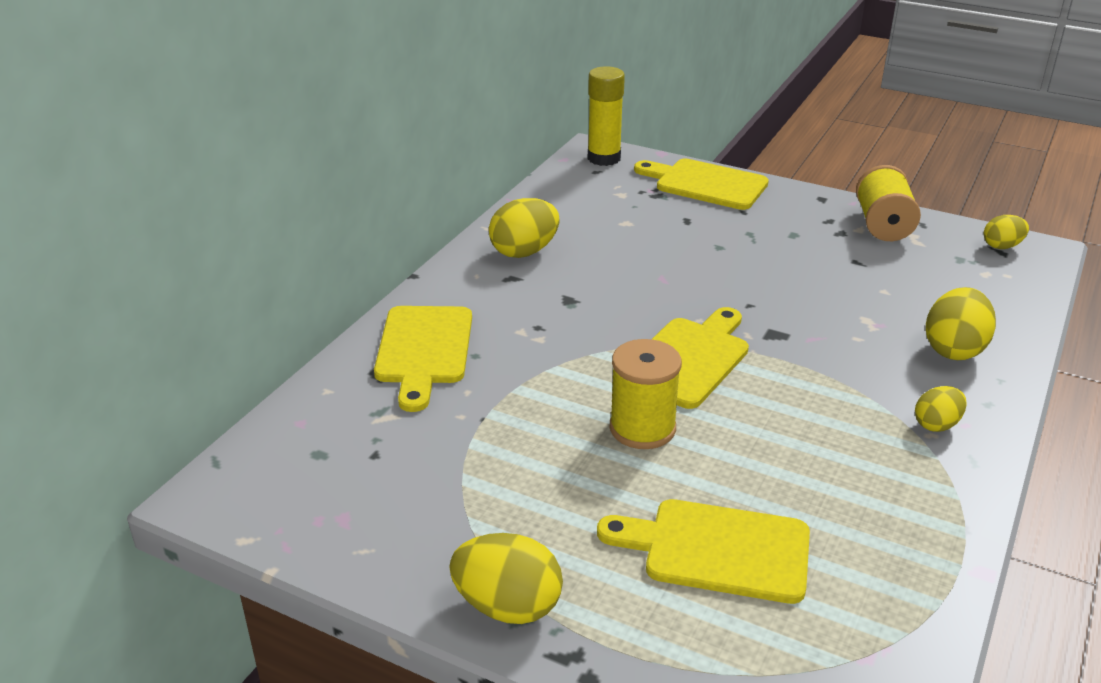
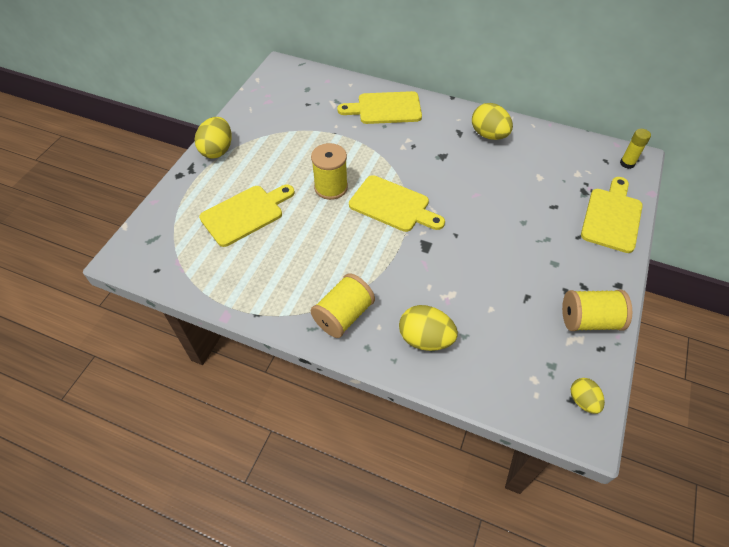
camera: 85 degrees right, 20 degrees up
yellow glue stick [588,66,625,166] -> yellow glue stick [620,129,651,169], size x0.61
yellow cutting board [597,499,810,604] -> yellow cutting board turned 45 degrees clockwise [199,185,295,247]
yellow egg [915,386,967,432] -> yellow spool [311,273,375,338]

